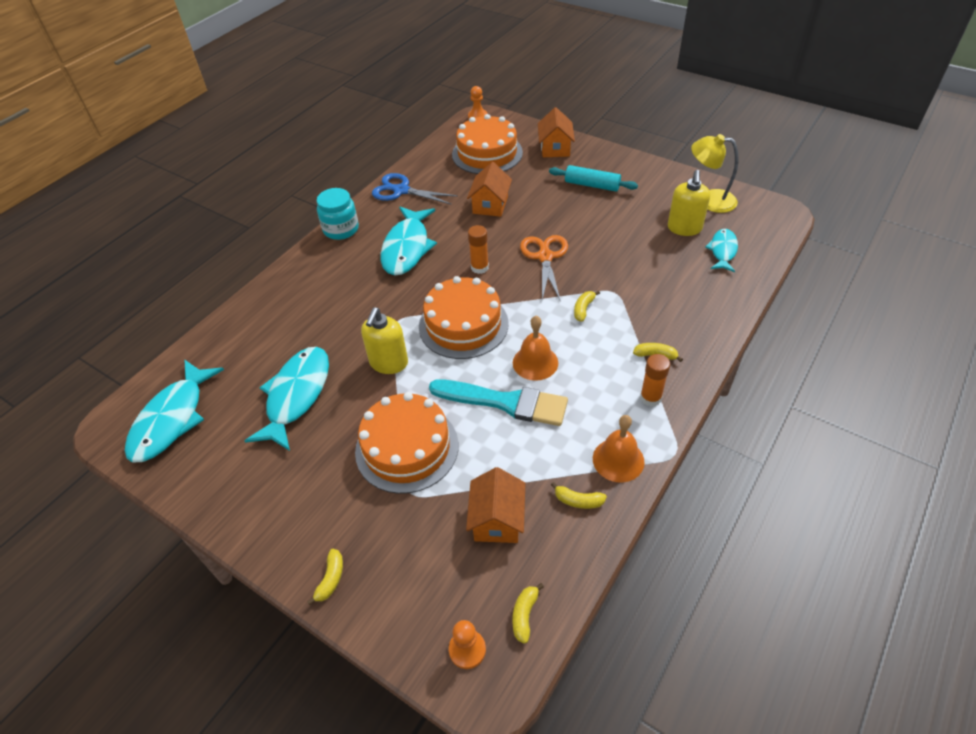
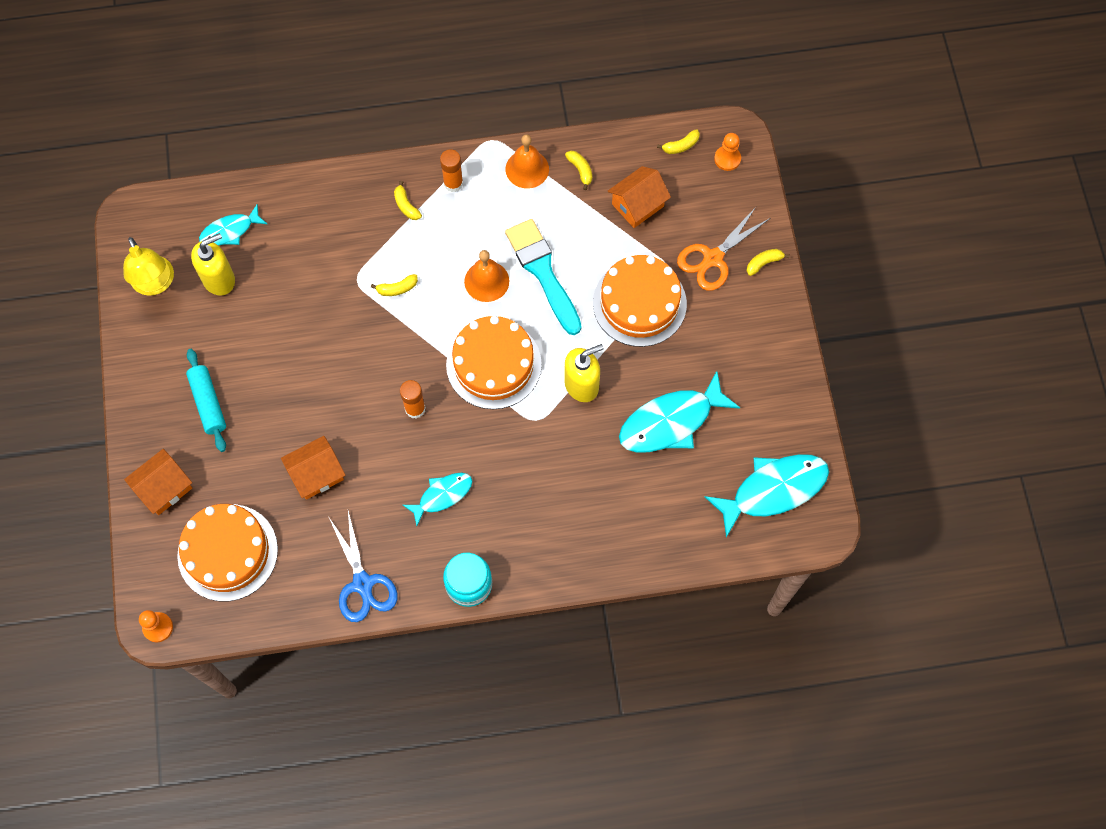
camera: 135 degrees left, 20 degrees up
turquoise fish [380,207,437,275] -> turquoise fish [403,473,472,526], size x0.58
orange scissors [520,235,568,302] -> orange scissors moved to [677,207,770,291]

